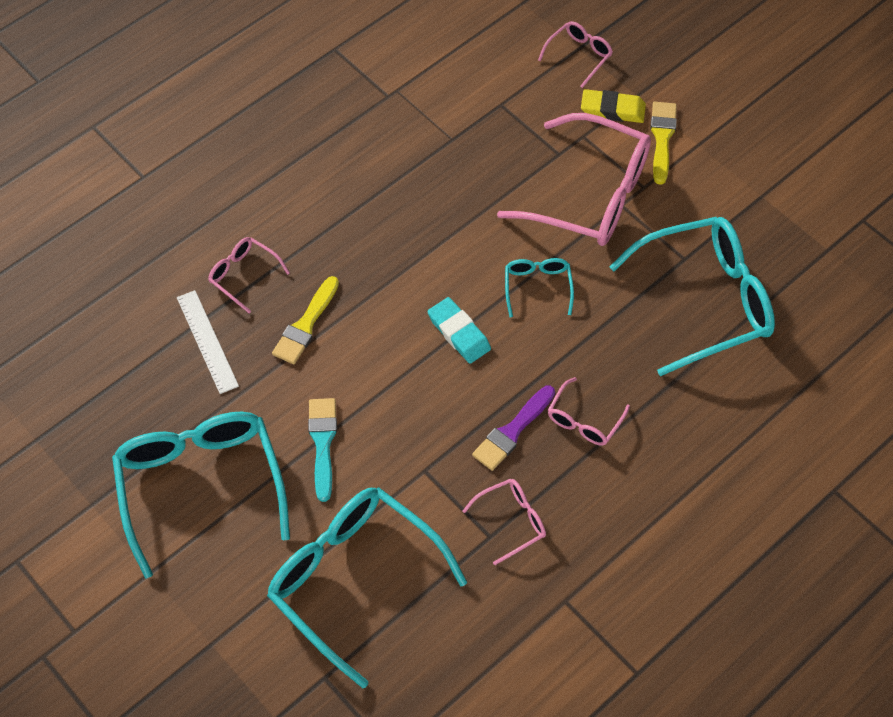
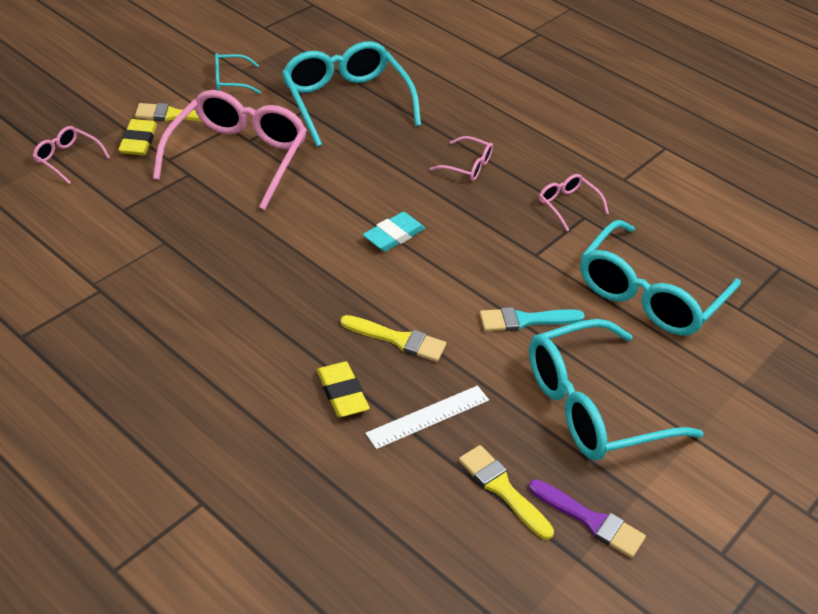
camera: 100 degrees left, 15 degrees down
pink glasses [208,237,290,313] -> yellow eraser [317,361,370,417]
purple brush [472,386,555,471] -> purple brush moved to [529,479,646,558]
turquoise glasses [505,258,574,317] -> turquoise glasses moved to [215,53,261,94]
none -> yellow brush [459,445,554,540]

